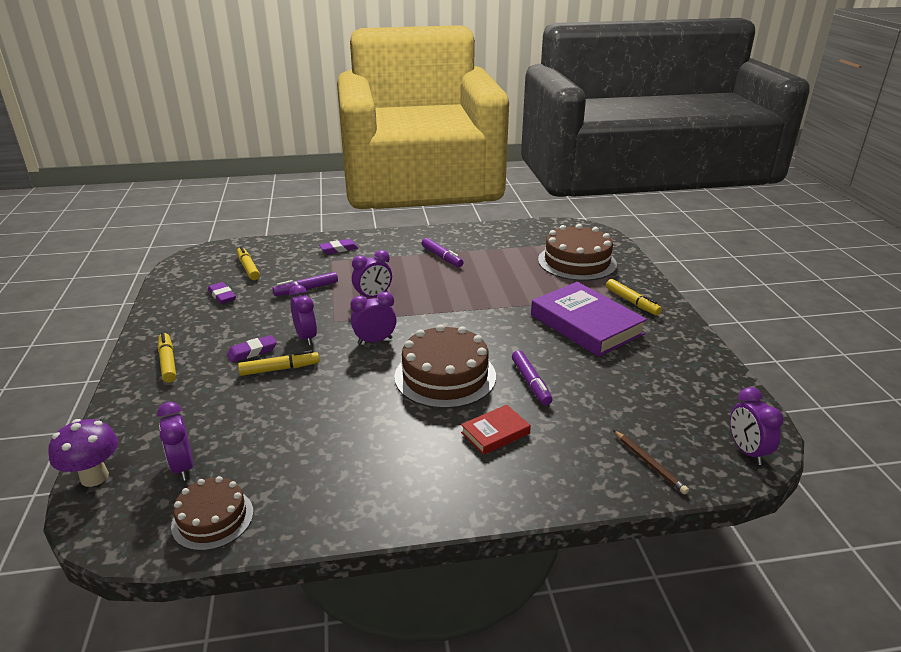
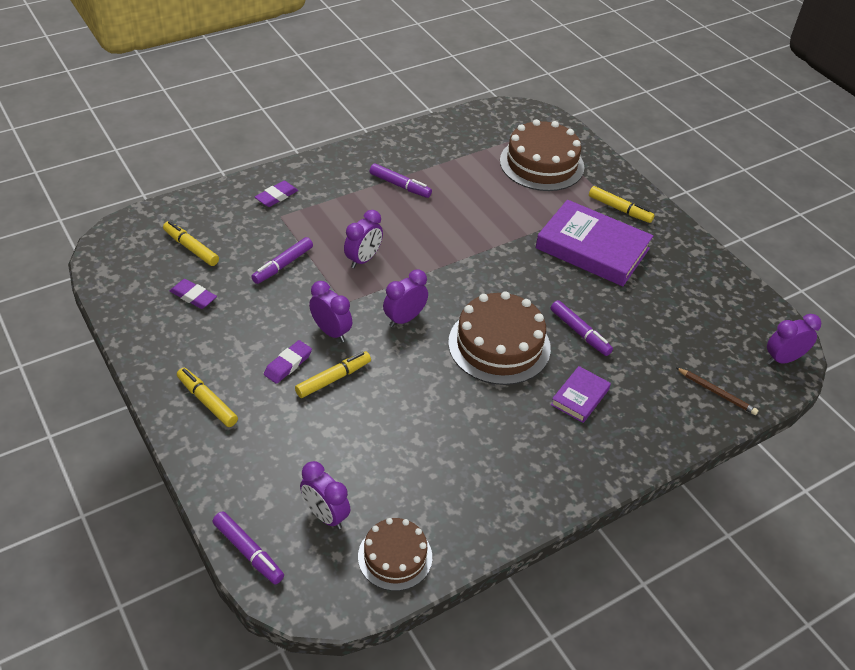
camera: 25 degrees left, 15 degrees up
purple mushroom [48,419,118,487] -> purple marker [212,511,284,584]
red book [461,405,531,455] -> purple book [551,366,611,423]
purple clock [730,387,784,465] -> purple clock turned 105 degrees clockwise [767,314,821,364]

